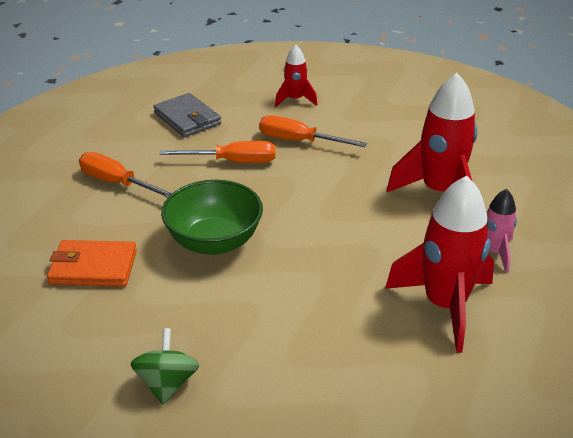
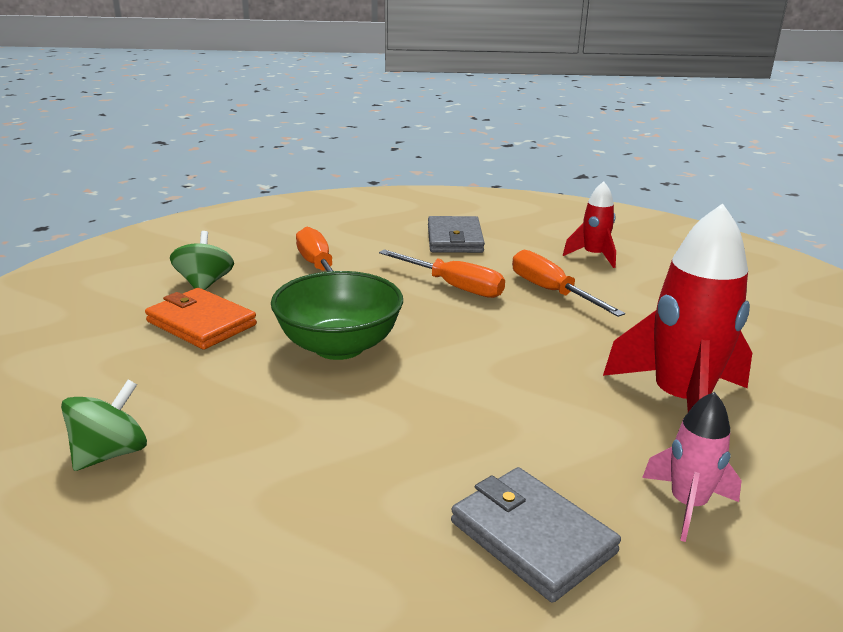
camera: 35 degrees right, 10 degrees down
red rocket [385,176,494,353] -> grey wallet [451,467,621,602]
none -> green spinning top [170,231,234,290]

